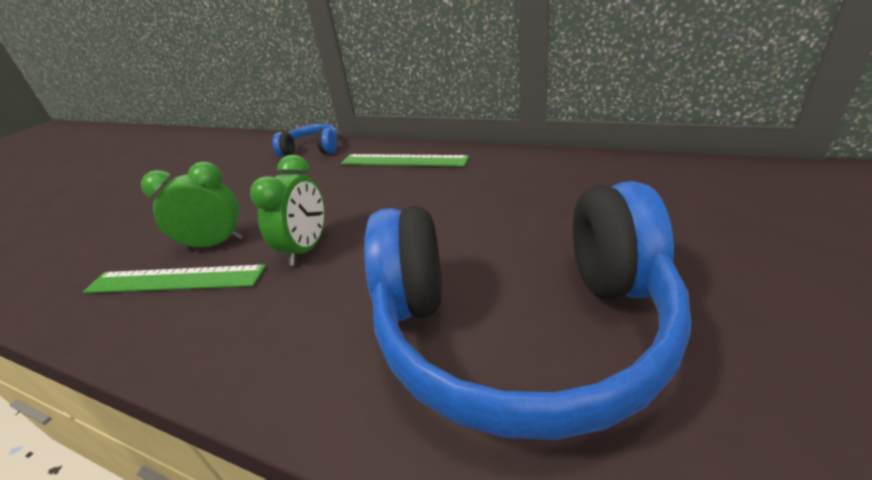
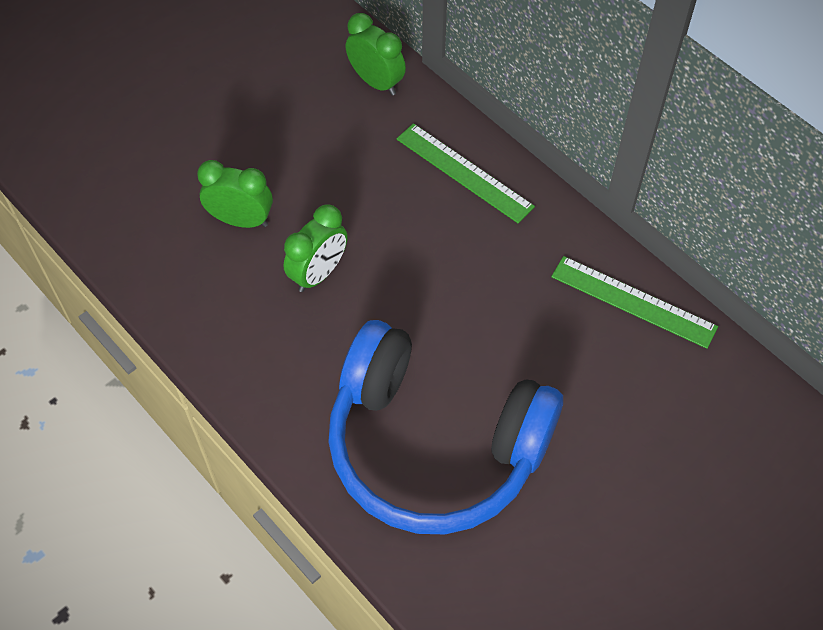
camera: 20 degrees right, 25 degrees up
green ruler [83,265,266,293] -> green ruler moved to [551,256,718,349]
blue headphones [273,124,337,157] -> green clock [346,13,406,96]

